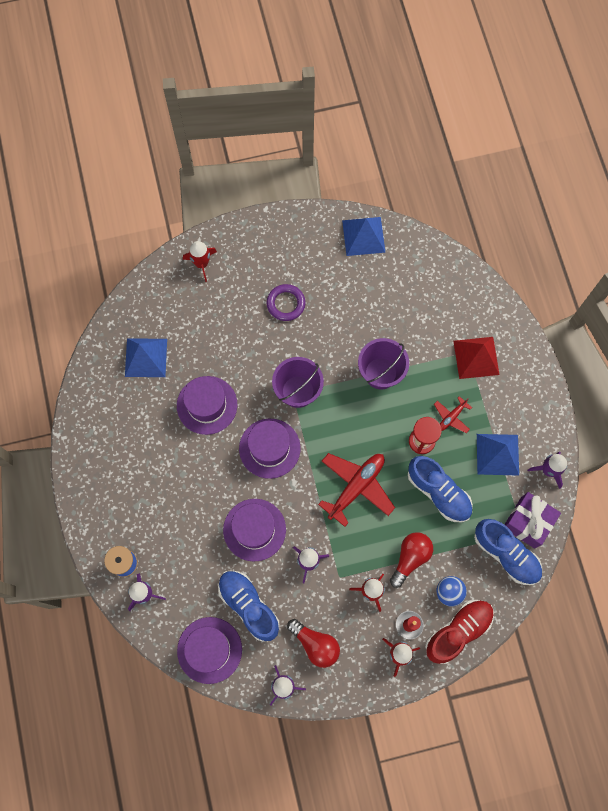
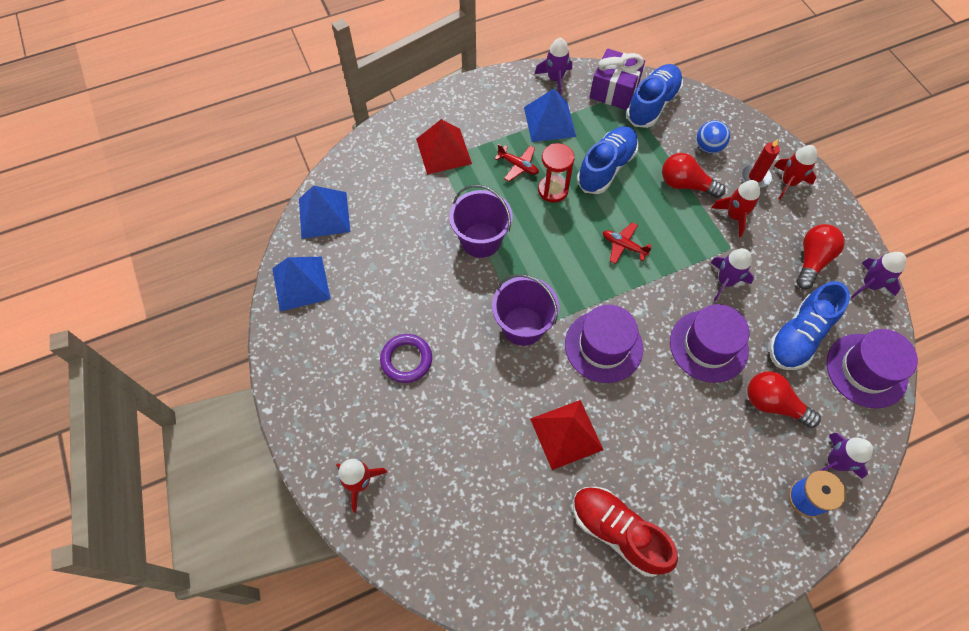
camera: 100 degrees left, 10 degrees down
blue pyramid [125,338,167,377] -> blue pyramid moved to [299,186,350,239]
purple hat [177,376,237,435] -> red pyramid [530,400,603,470]
red plane [318,453,395,527] -> red plane [603,222,652,264], size x0.51
red shoe [425,600,494,664] -> red shoe moved to [573,487,678,577]
none -> red light bulb [747,371,821,428]

